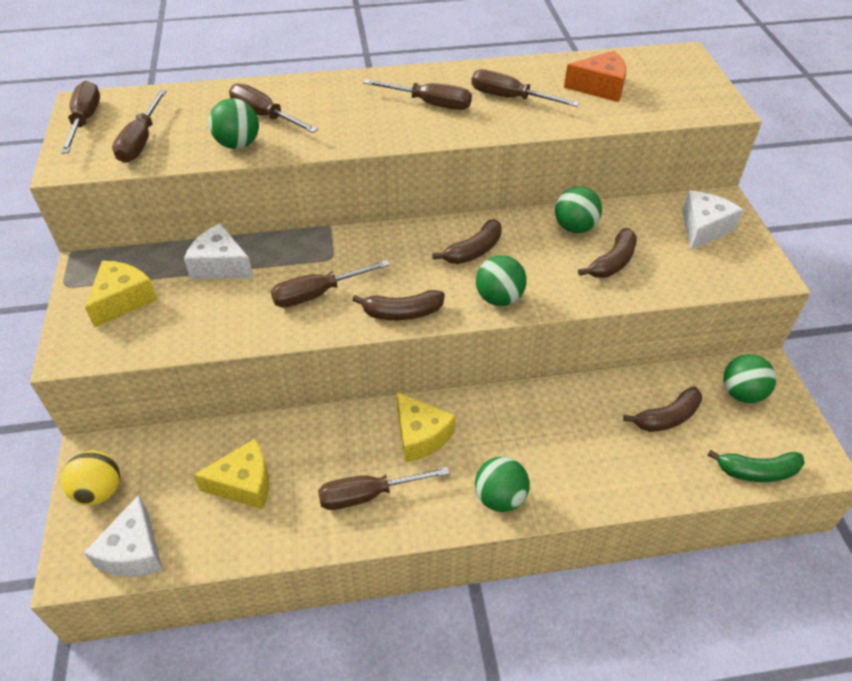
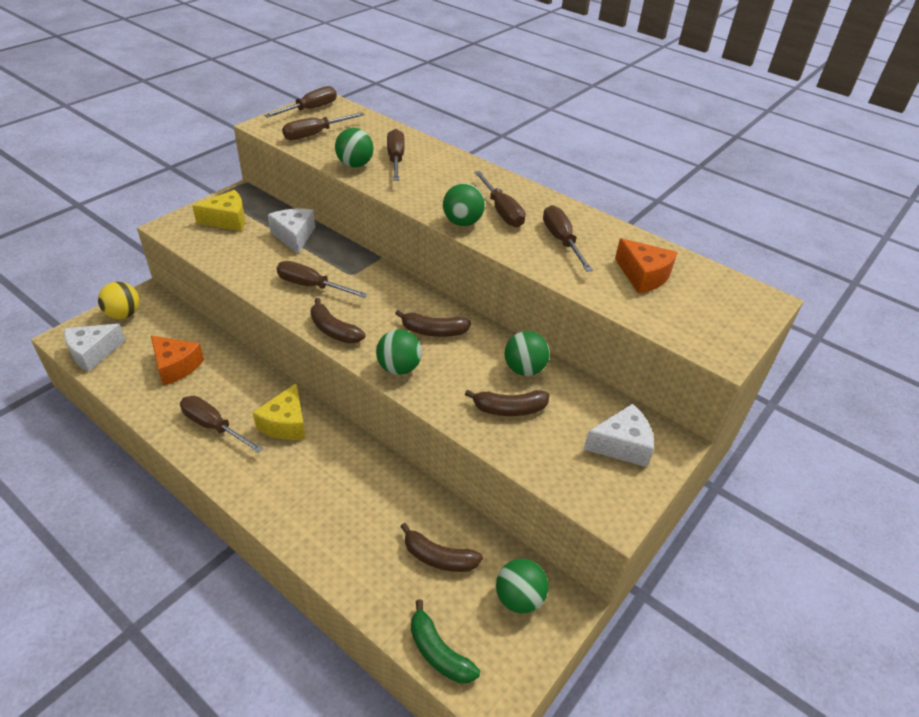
camera: 45 degrees right, 5 degrees down
yellow cheese [193,439,269,509] -> orange cheese [151,336,204,386]
green ball [475,457,530,512] -> green ball moved to [443,183,485,226]

